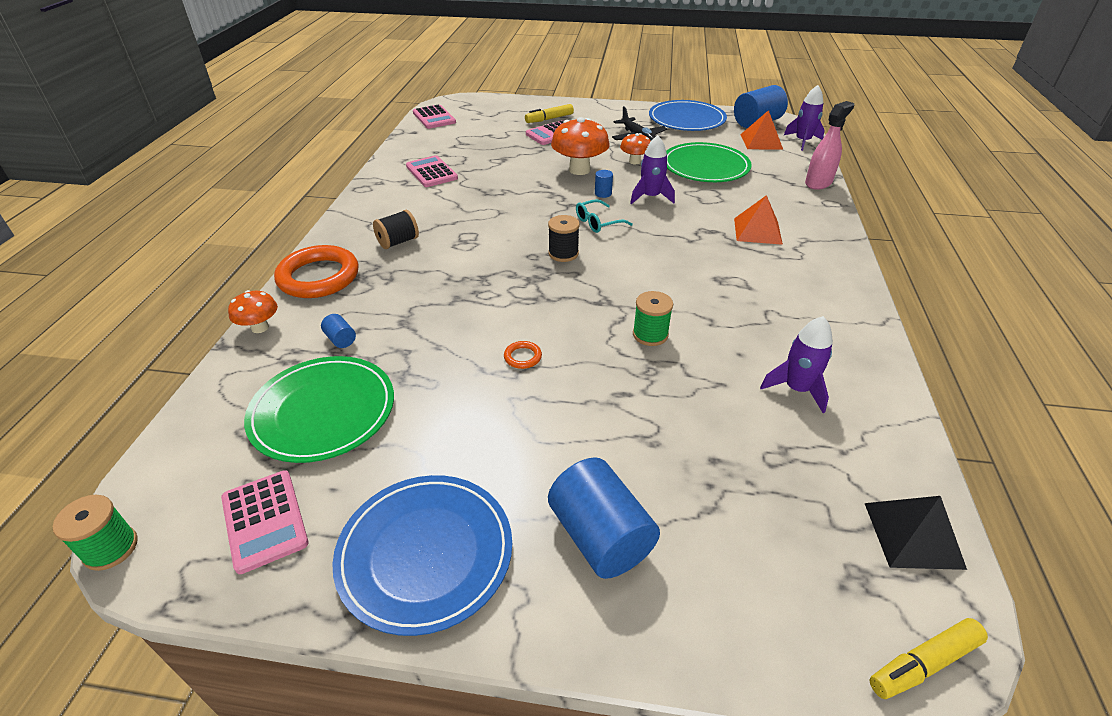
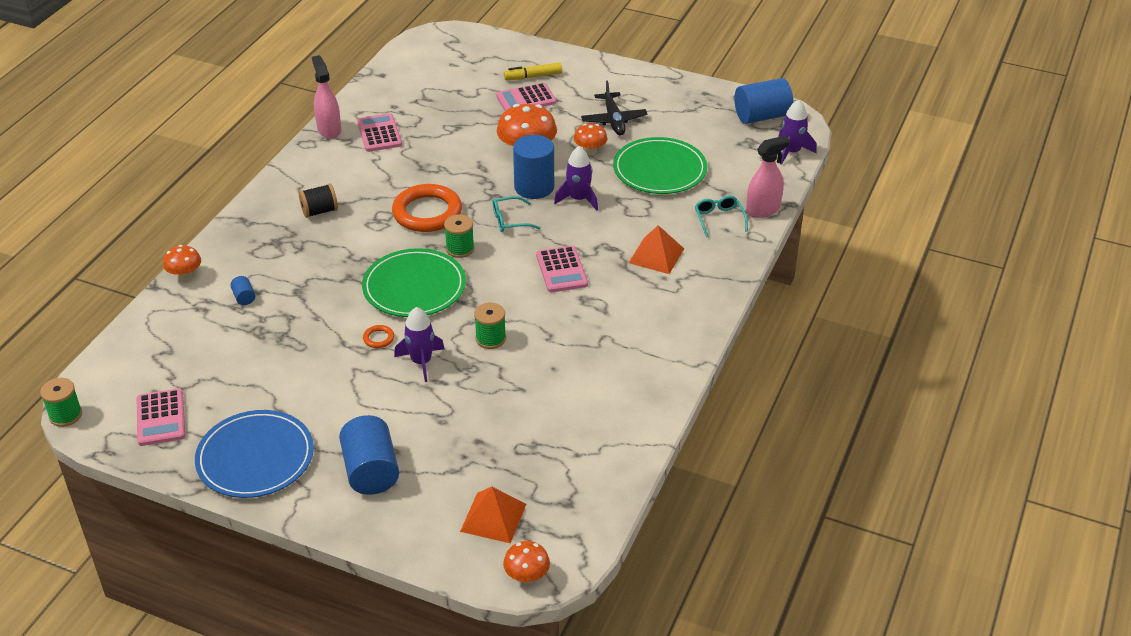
camera: 15 degrees right, 0 degrees up
green plate [244,356,394,463] -> green plate moved to [362,248,466,317]
orange ring [274,245,359,298] -> orange ring moved to [392,184,462,232]
pink calculator [413,104,456,129] -> pink calculator moved to [536,246,588,292]
black spool [548,215,580,262] -> green spool [444,214,474,258]
blue cylinder [595,170,613,198] -> blue cylinder [513,135,554,199], size x2.28
blue plate [649,100,727,131] -> none
orange pyramid [740,110,783,150] -> orange pyramid moved to [460,487,526,543]
purple rocket [760,316,833,413] -> purple rocket moved to [394,307,444,382]
black pyramid [865,496,967,570] -> none
yellow marker [869,618,988,699] -> orange mushroom [503,541,550,584]
none -> pink spray bottle [312,55,341,139]
none -> turquoise glasses [695,196,748,237]

